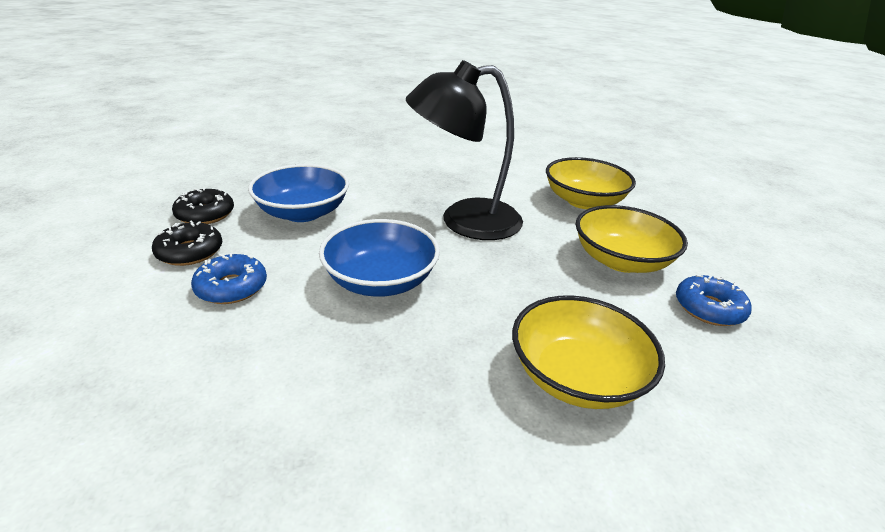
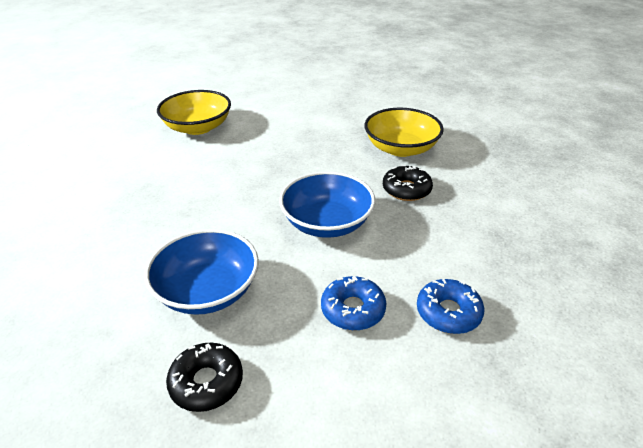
camera: 90 degrees left, 5 degrees up
black donut [152,220,222,266] -> black donut moved to [383,165,433,201]
black lamp [406,60,523,240] -> none
yellow bowl [576,205,688,273] -> none
blue donut [676,275,752,326] -> blue donut moved to [417,279,485,334]

